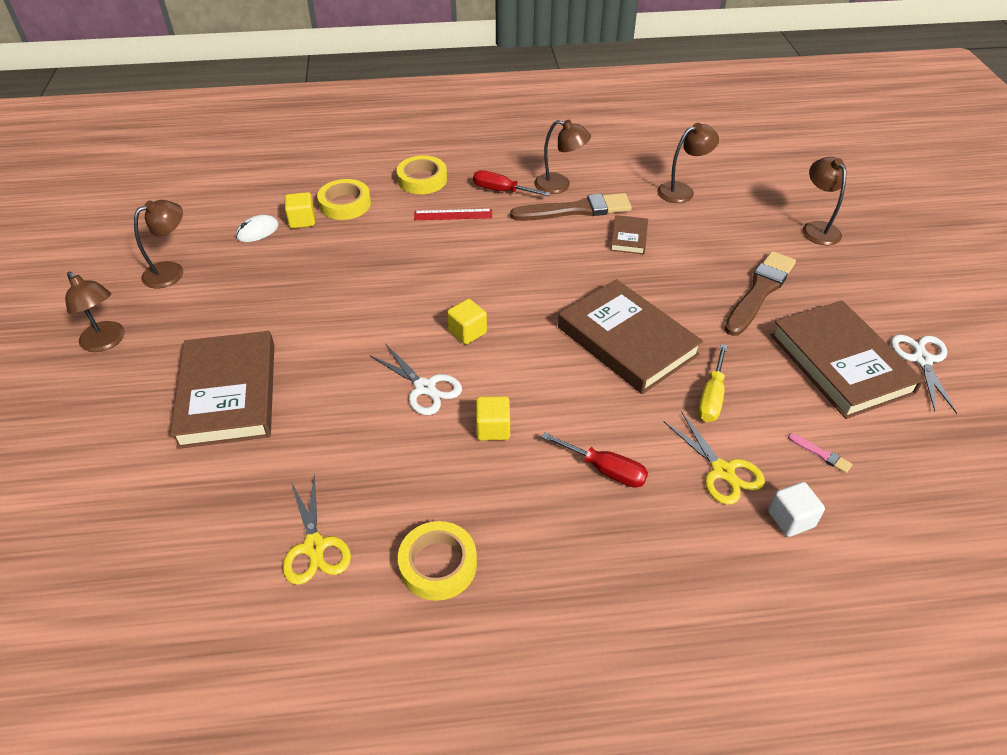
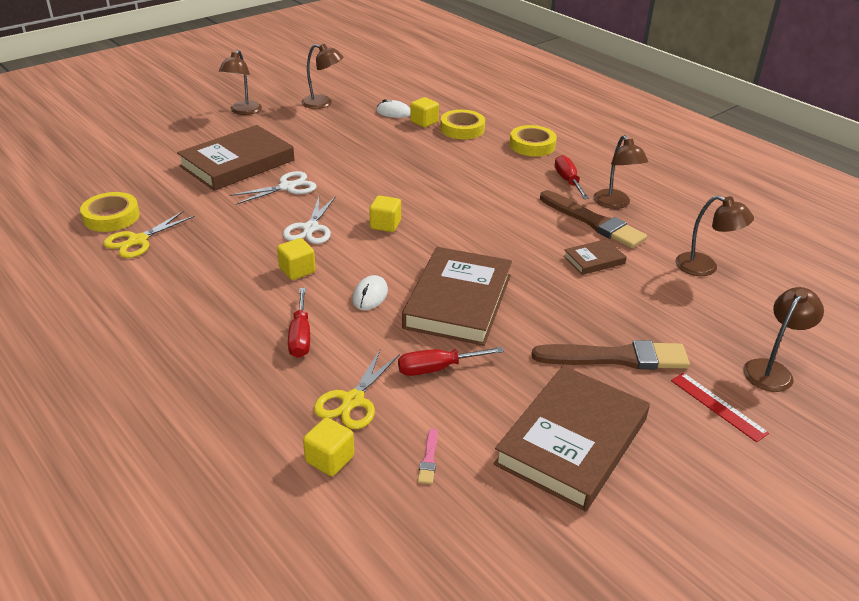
camera: 55 degrees right, 10 degrees down
yellow tape [398,521,477,601] -> yellow tape moved to [80,192,140,232]
red ruler [414,209,492,220] -> red ruler moved to [671,373,769,442]
yellow screwdriver [698,344,728,422] -> red screwdriver [398,347,504,376]
white cube [768,482,825,537] -> yellow cube [303,417,354,476]
white scissors [891,335,957,414] -> white scissors moved to [229,171,317,205]
none -> white mouse [352,275,388,310]

